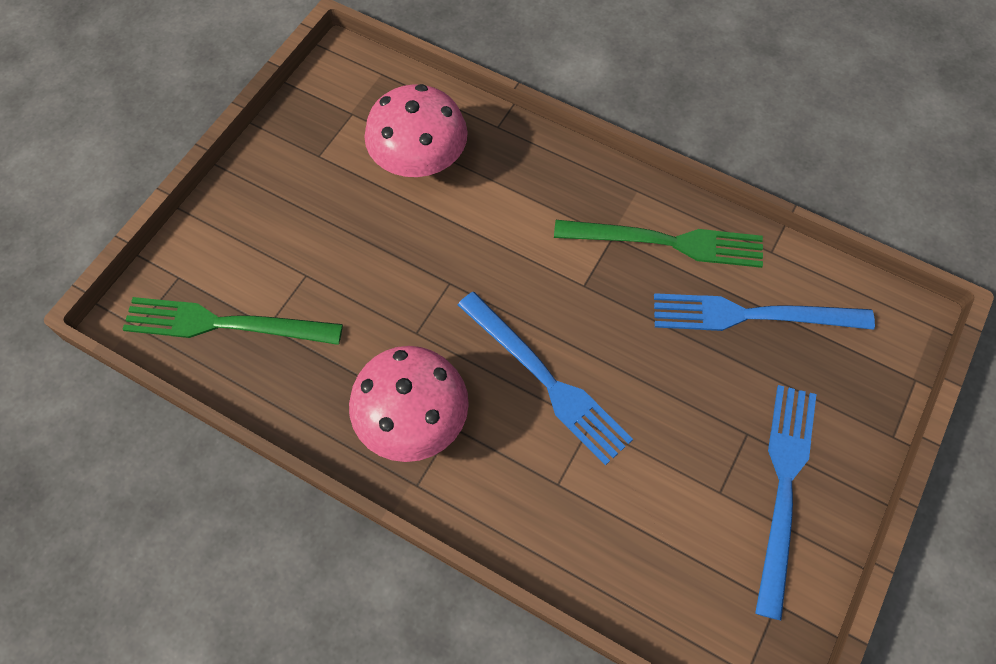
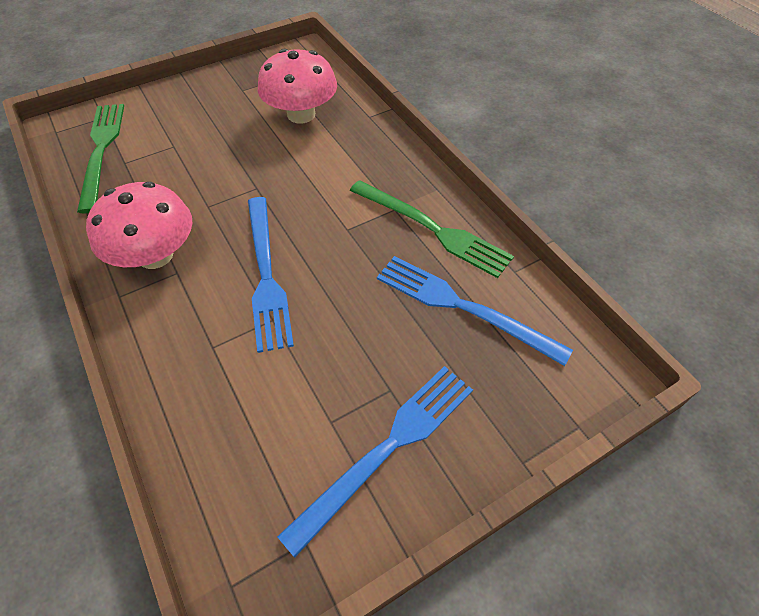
camera: 30 degrees right, 10 degrees down
green fork [122,297,343,345] -> green fork turned 45 degrees clockwise [77,104,124,213]

